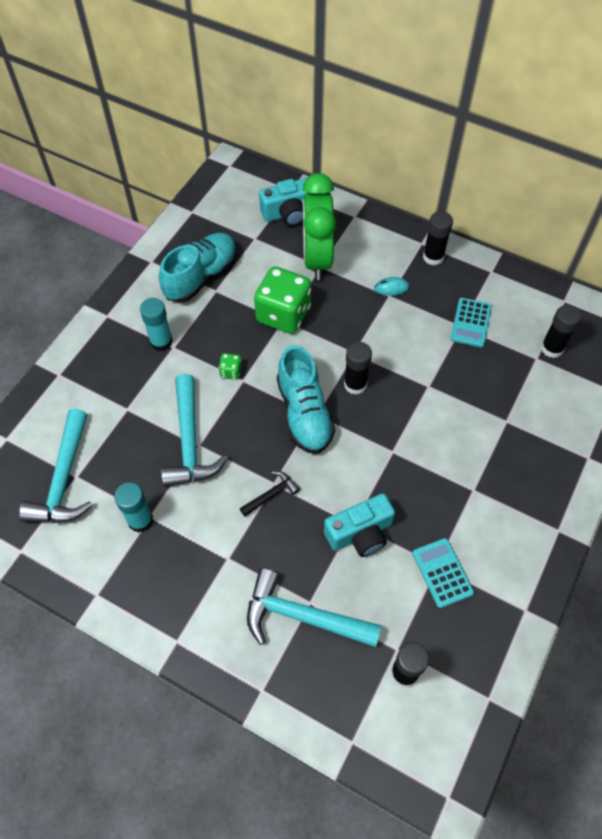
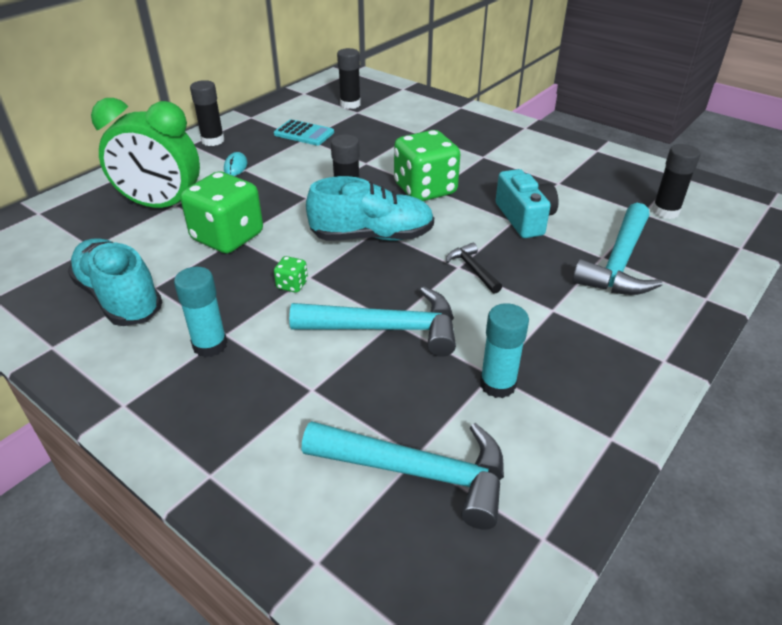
camera: 80 degrees left, 20 degrees down
turquoise camera [259,178,308,227] -> none
turquoise calculator [412,538,474,608] -> none
none -> green dice [394,130,460,201]

